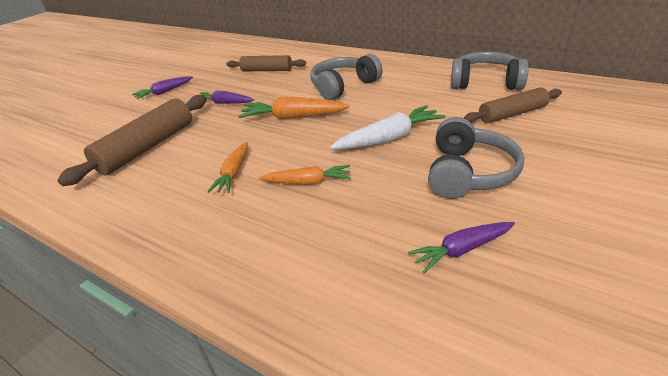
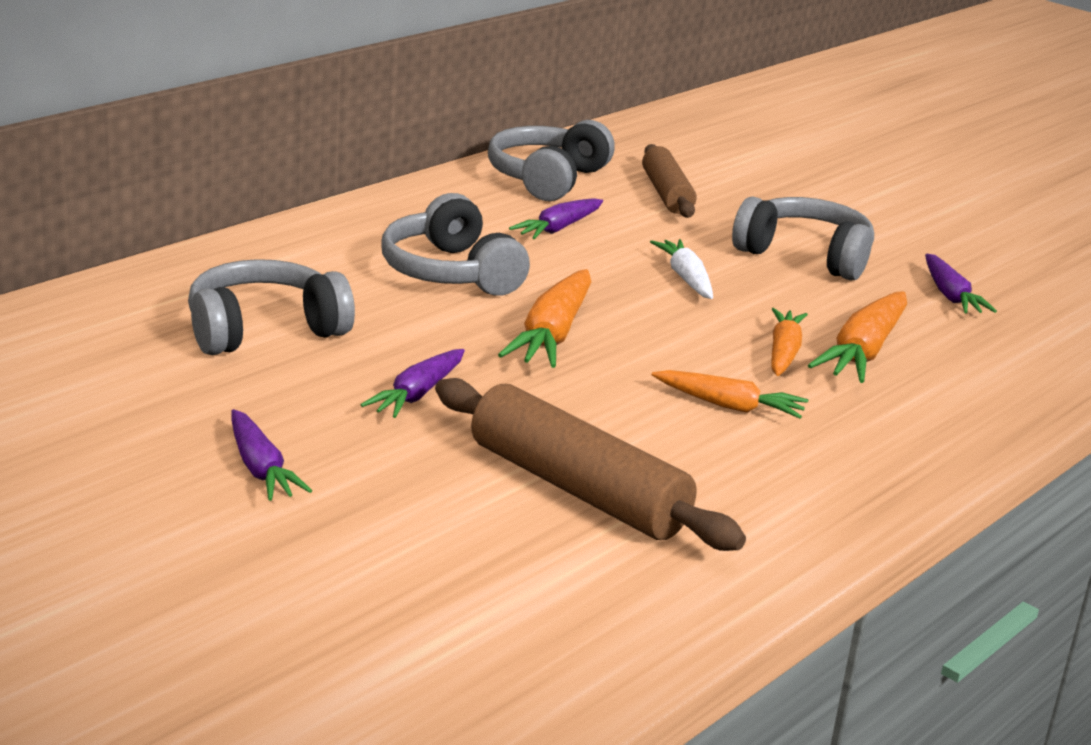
camera: 85 degrees left, 10 degrees down
brown rolling pin [226,55,306,72] -> grey headphones [188,259,355,355]
white carrot [330,105,445,150] -> white carrot [650,239,713,299], size x0.66
none -> purple carrot [509,198,603,239]
none -> orange carrot [808,291,907,383]

